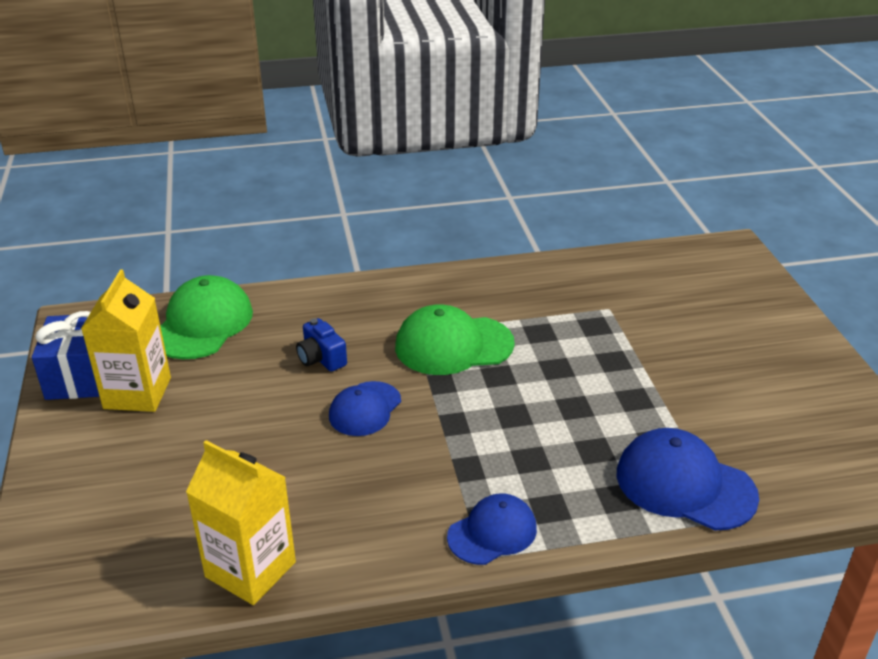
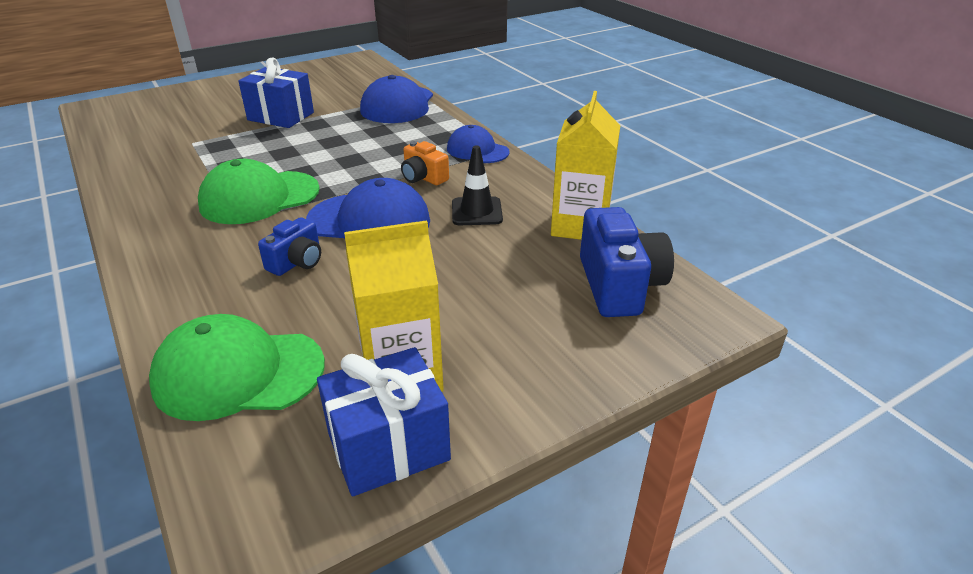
camera: 110 degrees left, 0 degrees up
blue cap [329,381,401,436] -> blue cap [306,178,430,239], size x1.57
green cap [395,304,515,375] -> green cap turned 90 degrees clockwise [198,159,320,224]
none -> blue gift [238,58,314,128]
none -> orange camera [401,141,449,185]
none -> black traffic cone [452,145,503,225]
none -> blue camera [580,207,674,317]

